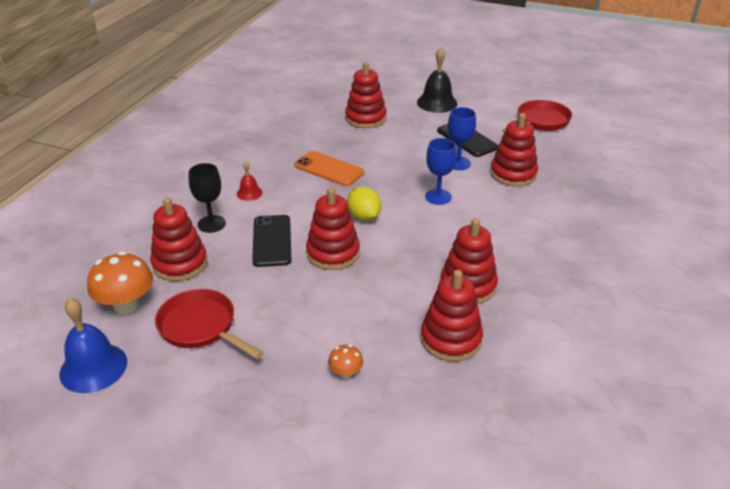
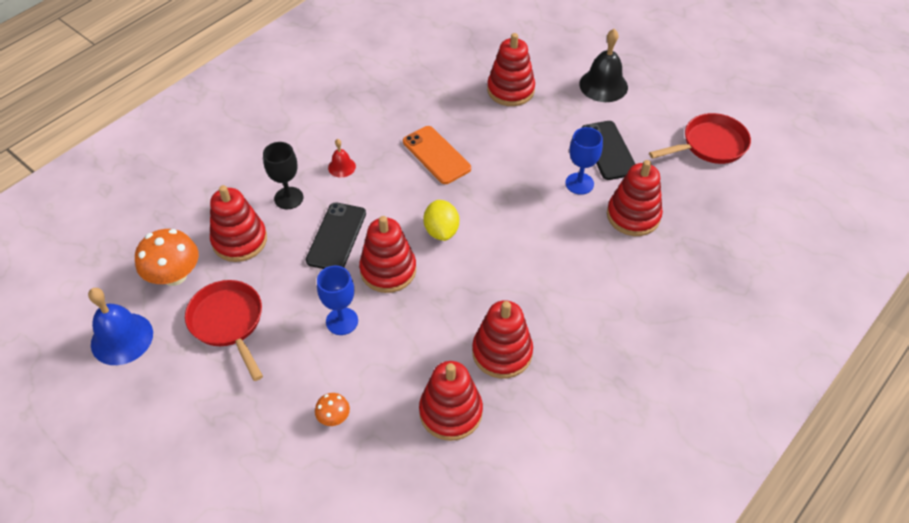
camera: 20 degrees right, 15 degrees up
blue goblet [425,138,456,205] -> blue goblet moved to [317,266,358,335]

